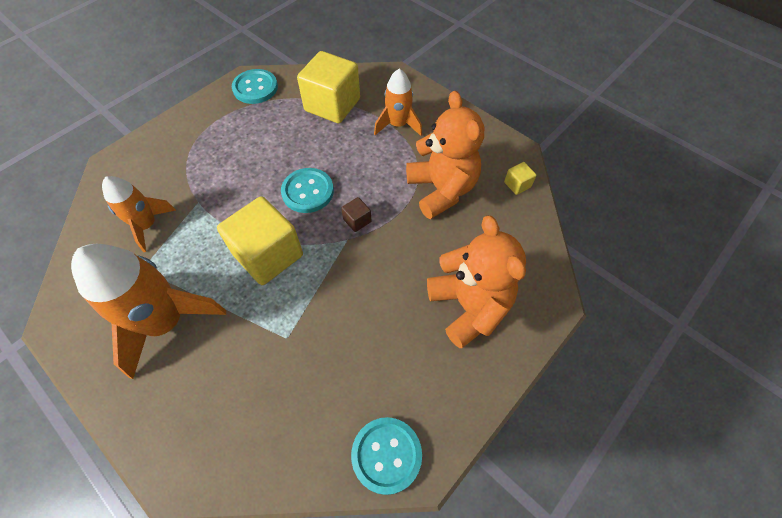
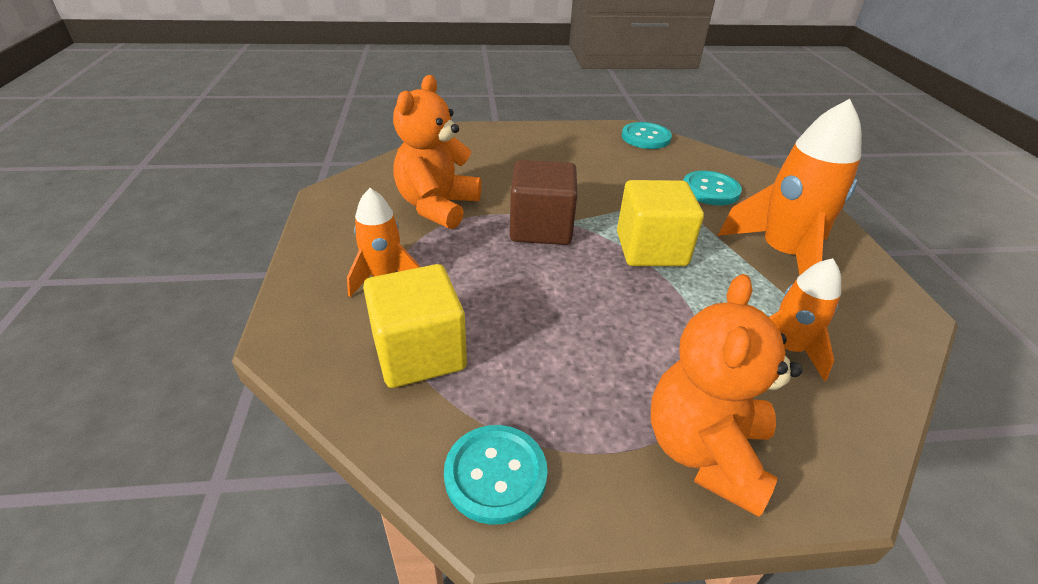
camera: 140 degrees left, 20 degrees down
turquoise button [281,168,334,213] -> turquoise button moved to [683,171,742,205]
brown cube [341,197,371,232] -> brown cube [510,160,578,245], size x2.37
orange teddy bear [427,215,526,348] -> orange teddy bear moved to [651,274,802,517]
yellow cube [504,162,536,195] -> none

